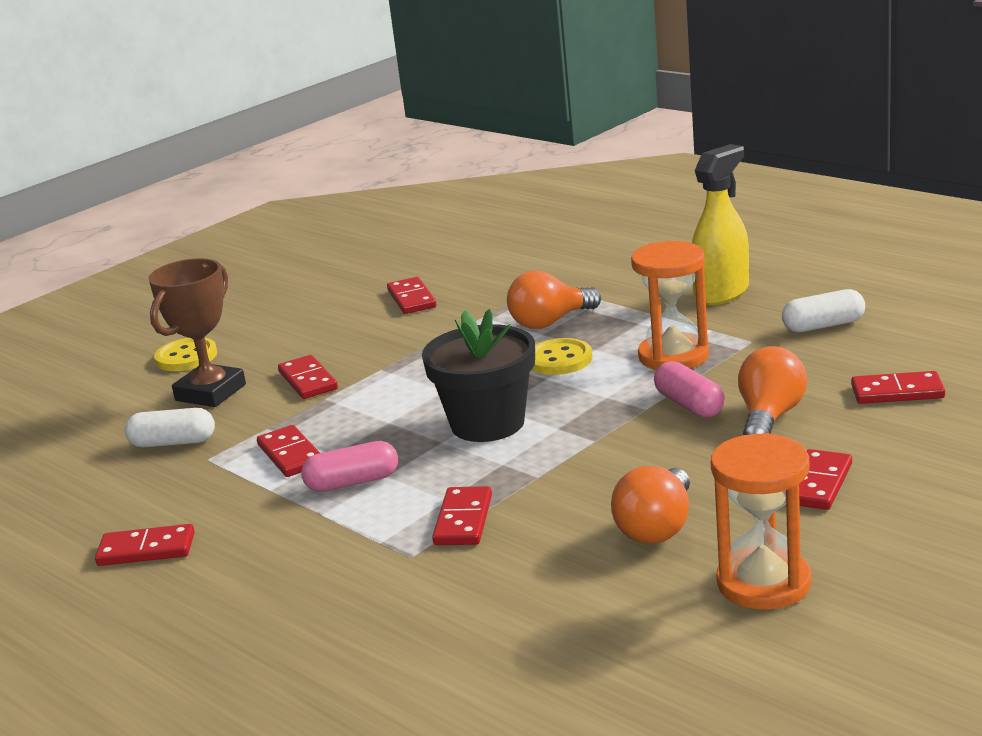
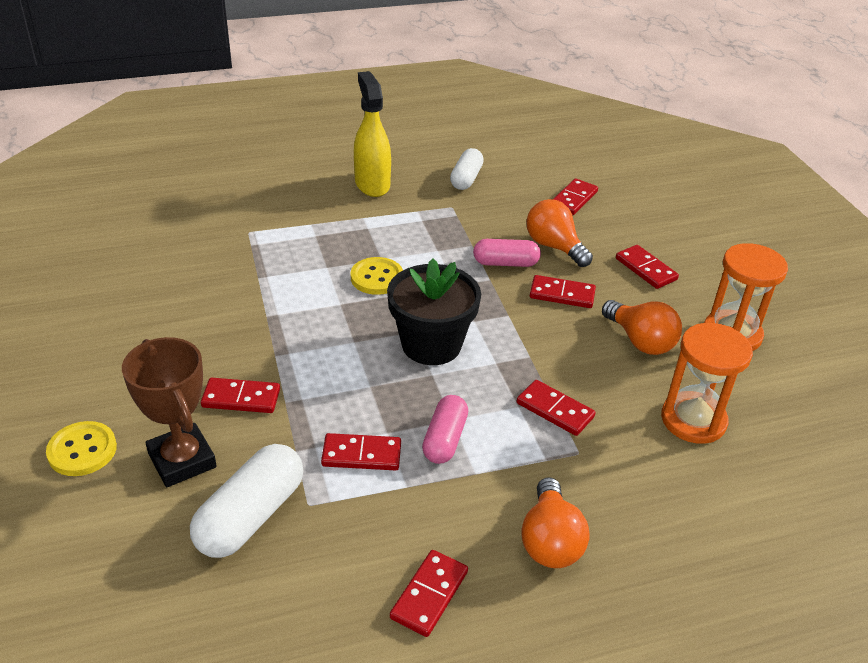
camera: 65 degrees left, 15 degrees up
white capsule [125,408,215,447] -> white capsule [190,444,303,558], size x1.54
red domino [387,277,437,314] -> red domino moved to [530,275,596,308]
orange light bulb [507,271,601,329] -> orange light bulb moved to [521,477,589,568]
orange hourglass [631,241,709,370] -> orange hourglass moved to [661,323,753,444]

